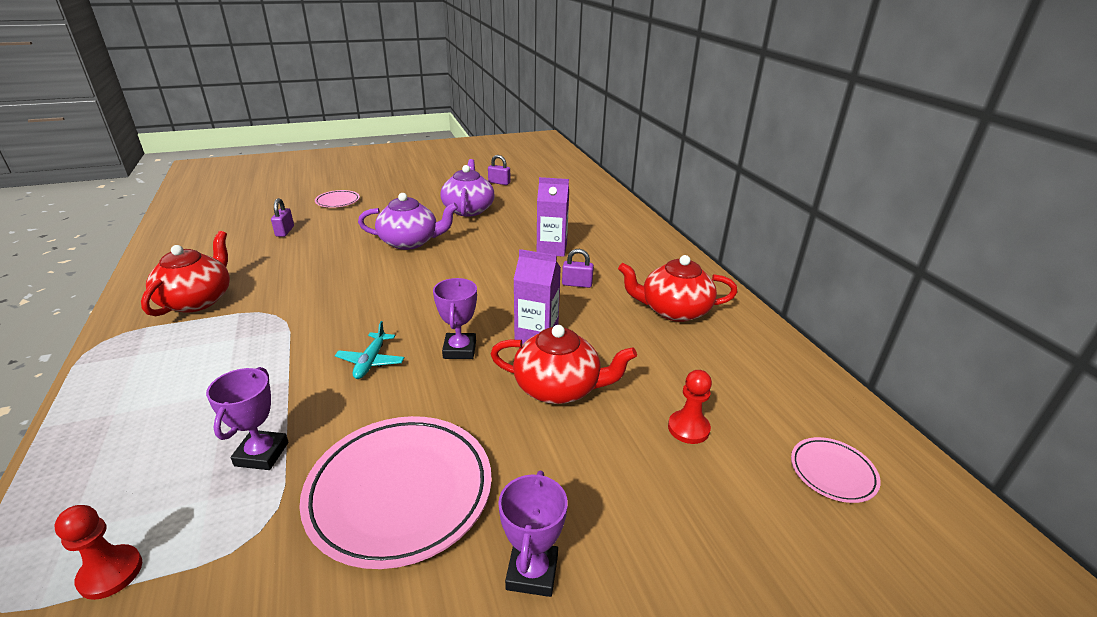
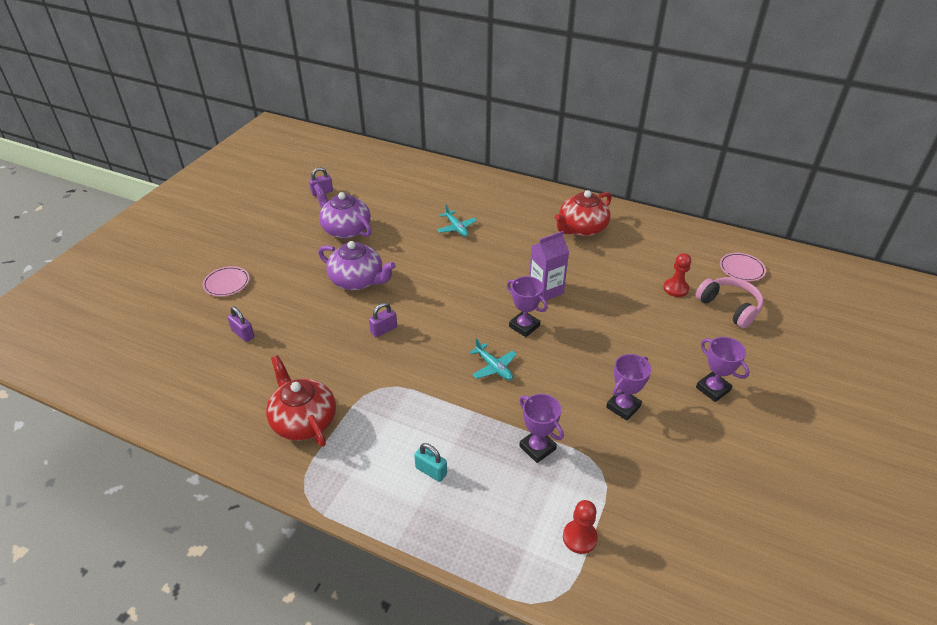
camera: 45 degrees left, 10 degrees up
pink plate [299,416,492,569] -> purple trophy [606,354,651,421]
purple teapot [358,193,458,250] -> purple teapot turned 75 degrees clockwise [318,241,396,290]
red teapot [491,325,637,404] -> none
purple carton [537,177,569,257] -> turquoise plane [437,204,477,237]
purple padlock [562,249,594,288] -> purple padlock moved to [369,303,397,337]
none -> turquoise padlock [414,443,447,482]
none -> pink headphones [695,277,764,328]

